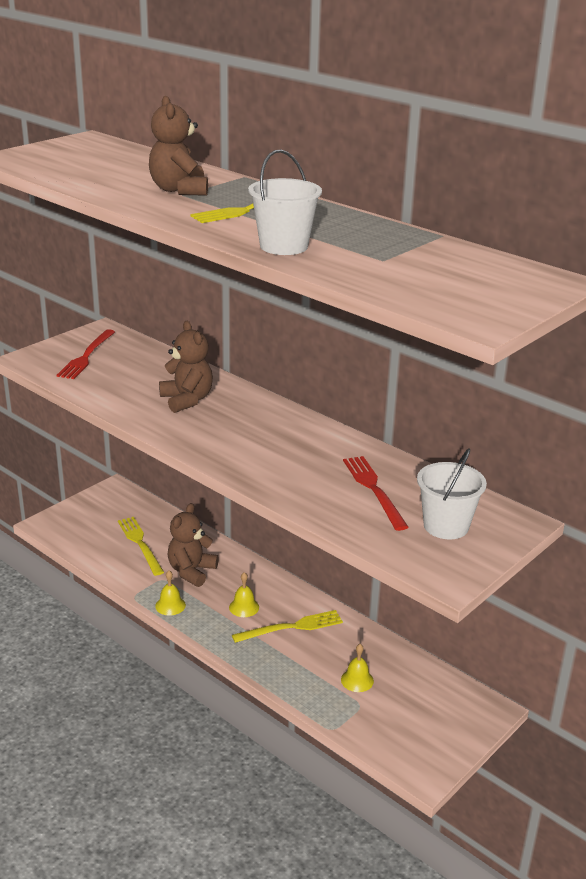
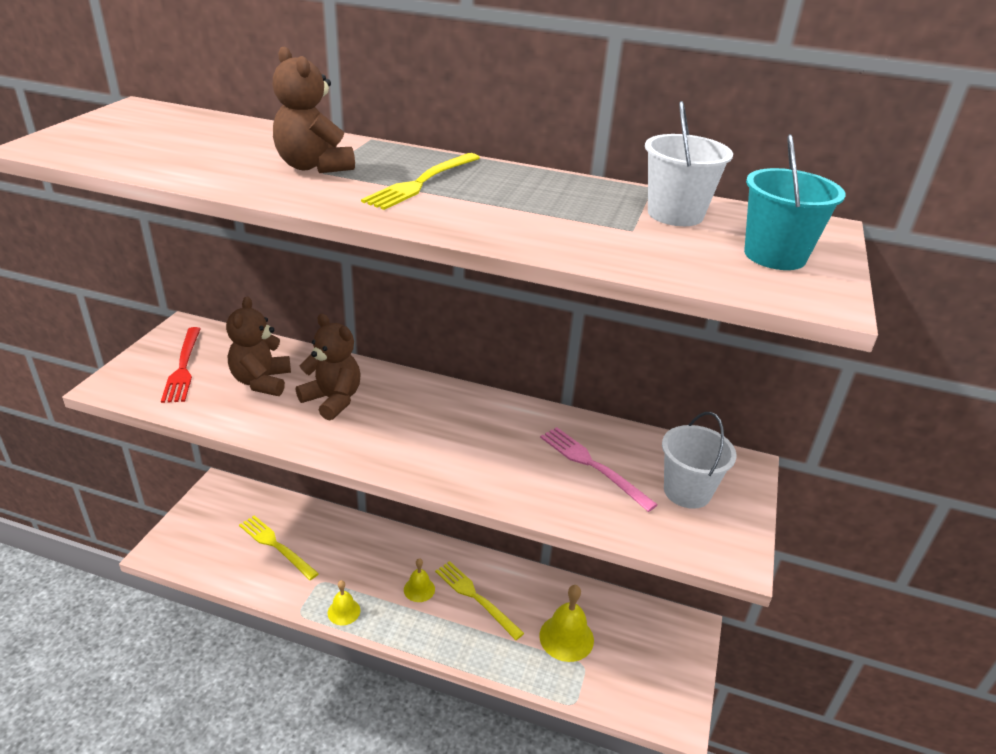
camera: 25 degrees left, 5 degrees up
brown teddy bear [168,503,219,587] -> brown teddy bear moved to [226,297,291,396]
yellow fork [232,610,343,643] -> yellow fork turned 90 degrees counterclockwise [435,561,524,640]
white bucket [248,150,322,255] -> white bucket moved to [645,101,733,226]
yellow bell [341,644,374,692] -> yellow bell [539,585,594,662], size x1.67
red fork [343,456,408,531] -> pink fork [540,427,658,512]
none -> turquoise bucket [744,134,846,270]

